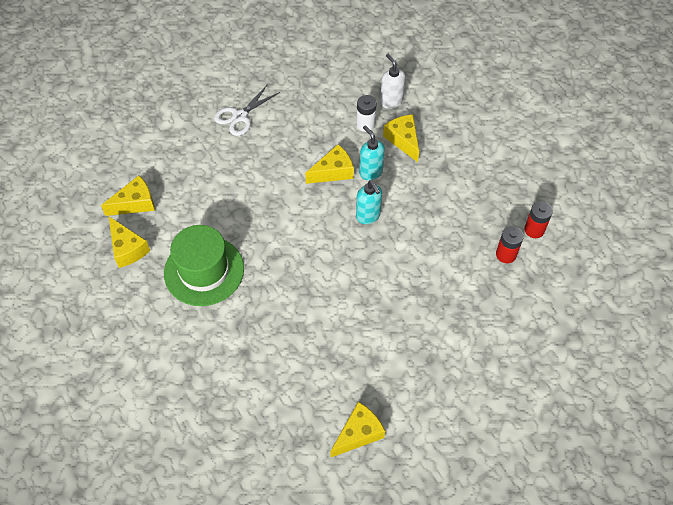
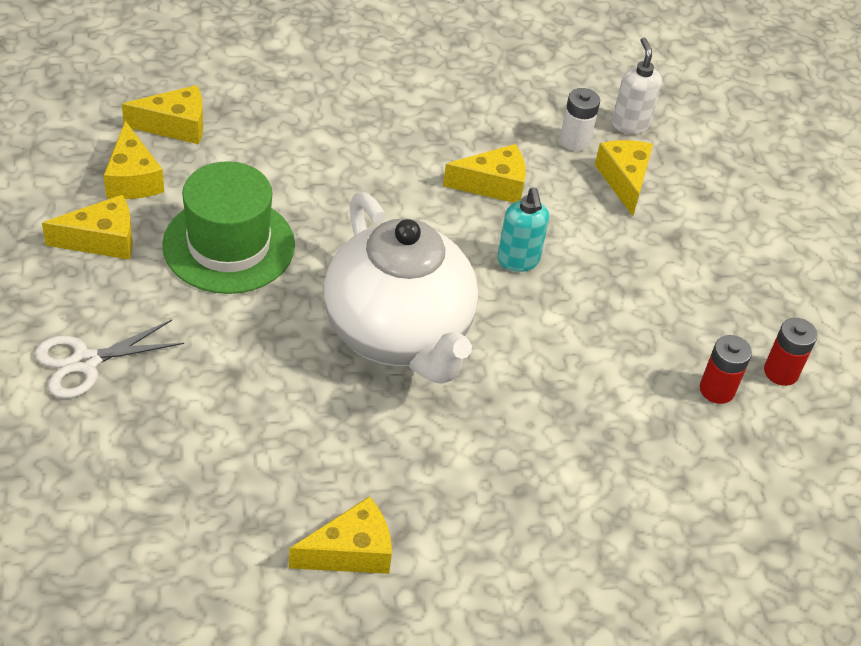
camera: 15 degrees right, 10 degrees down
white scissors [214,84,280,136] -> white scissors moved to [35,320,184,399]
turquoise soap dispenser [359,126,385,180] -> none
none -> yellow cheese [42,195,133,260]
none -> white teapot [324,192,478,384]

